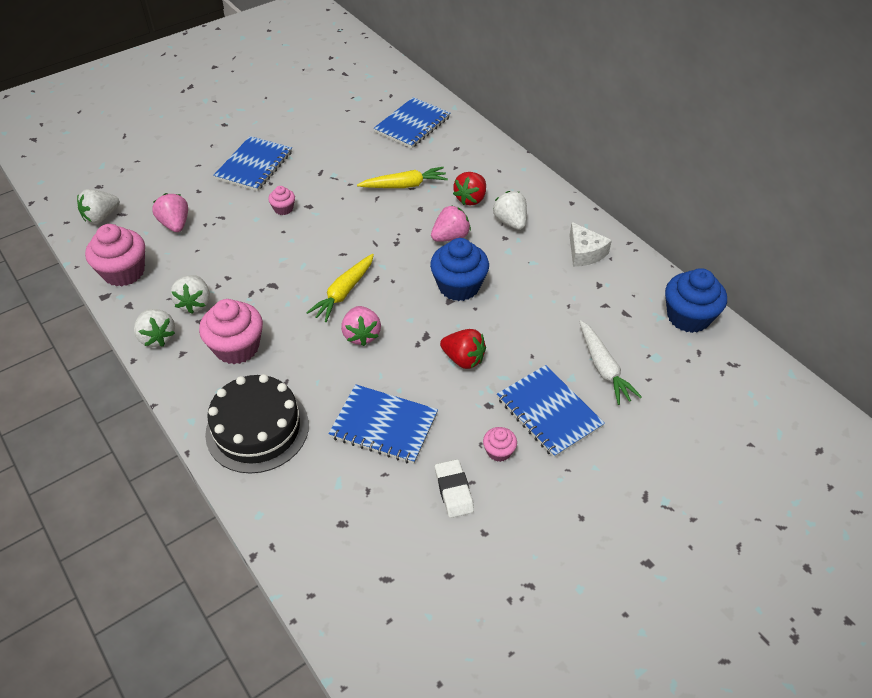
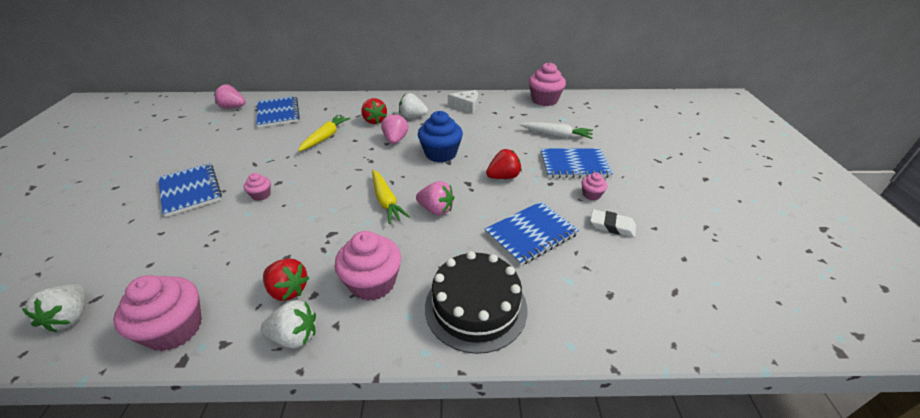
camera: 55 degrees left, 10 degrees down
pink strawberry [152,193,188,232] -> pink strawberry moved to [214,84,246,109]
white strawberry [170,275,210,314] -> red strawberry [263,258,309,301]
blue cupcake [665,268,727,333] -> pink cupcake [529,62,566,106]

